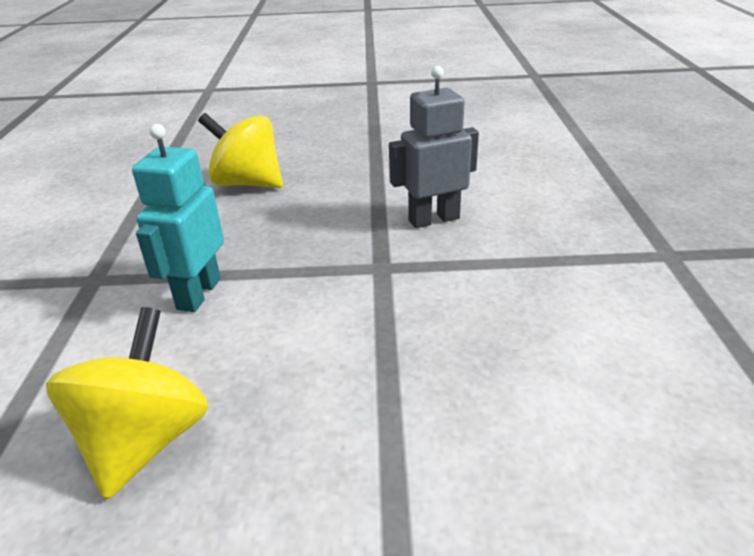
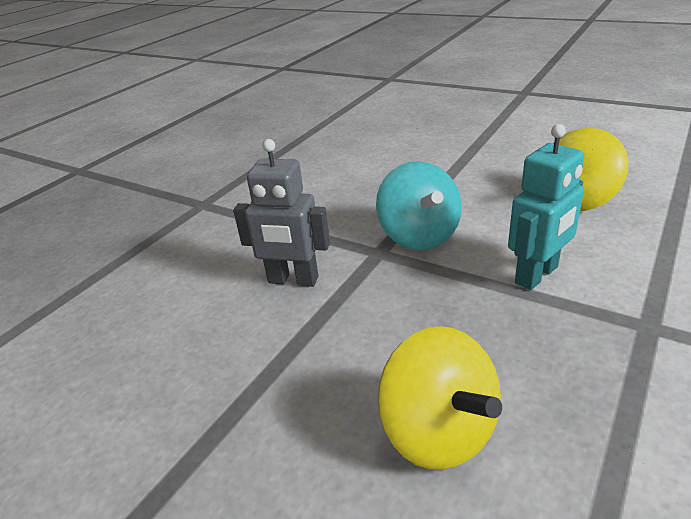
camera: 145 degrees left, 0 degrees up
none -> turquoise spinning top [376,161,462,250]

